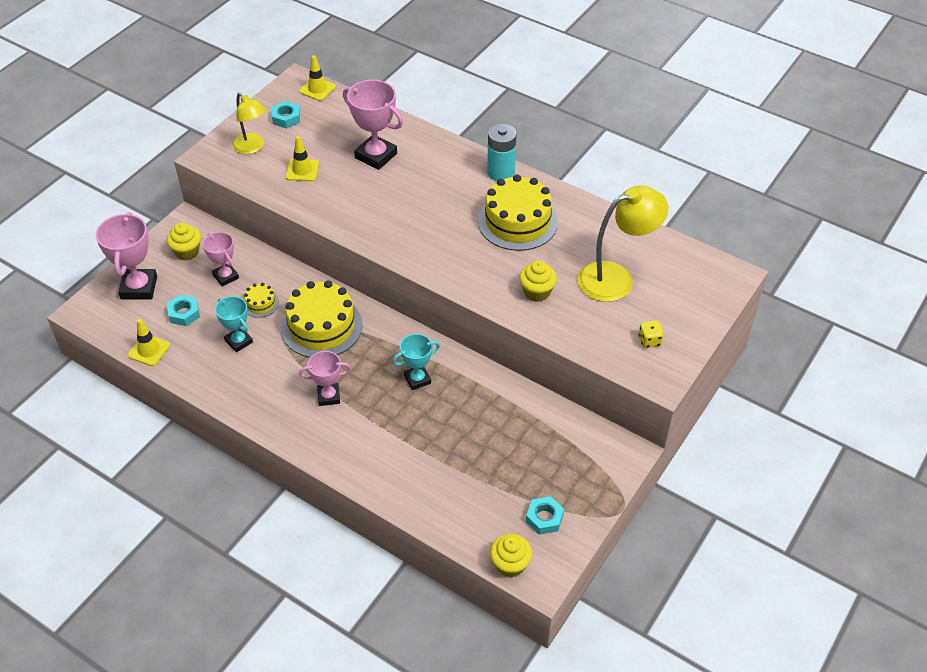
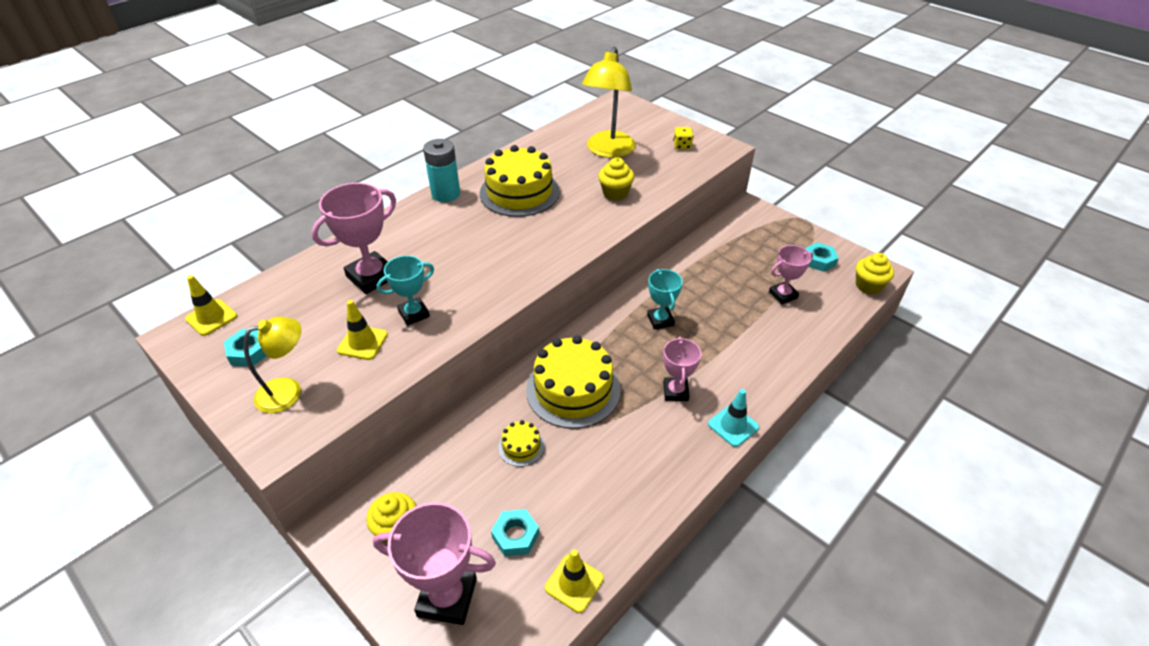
camera: 80 degrees left, 5 degrees down
pink trophy [203,232,239,286] -> pink trophy moved to [769,245,813,304]
turquoise trophy [215,296,253,353] -> turquoise trophy moved to [377,256,434,326]
yellow lamp [577,185,668,302] -> yellow lamp turned 150 degrees counterclockwise [582,47,636,158]
none -> turquoise traffic cone [708,389,759,447]

